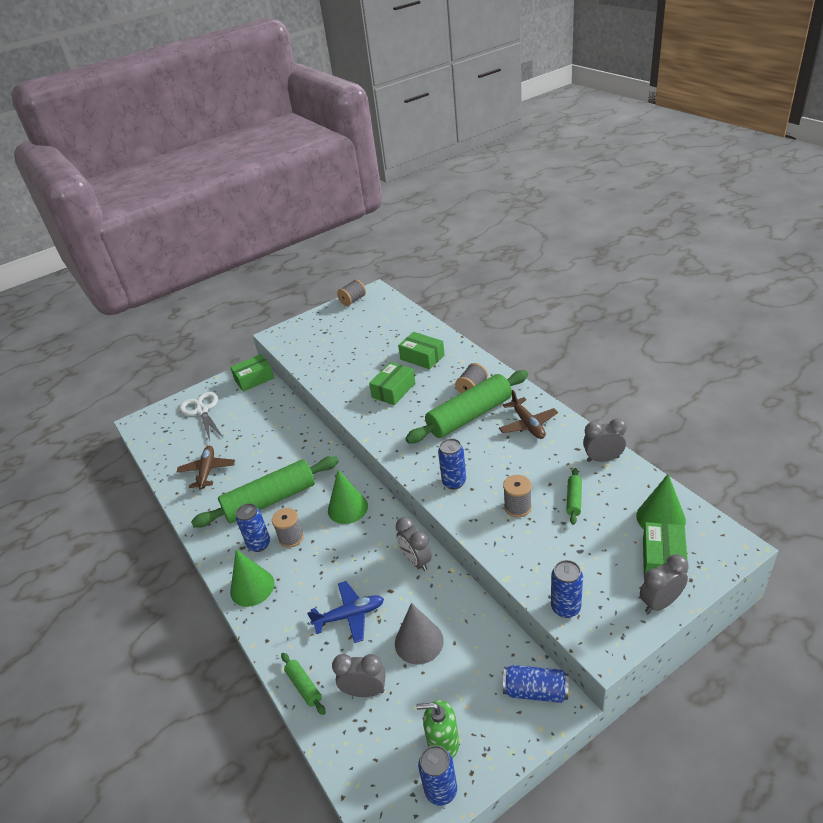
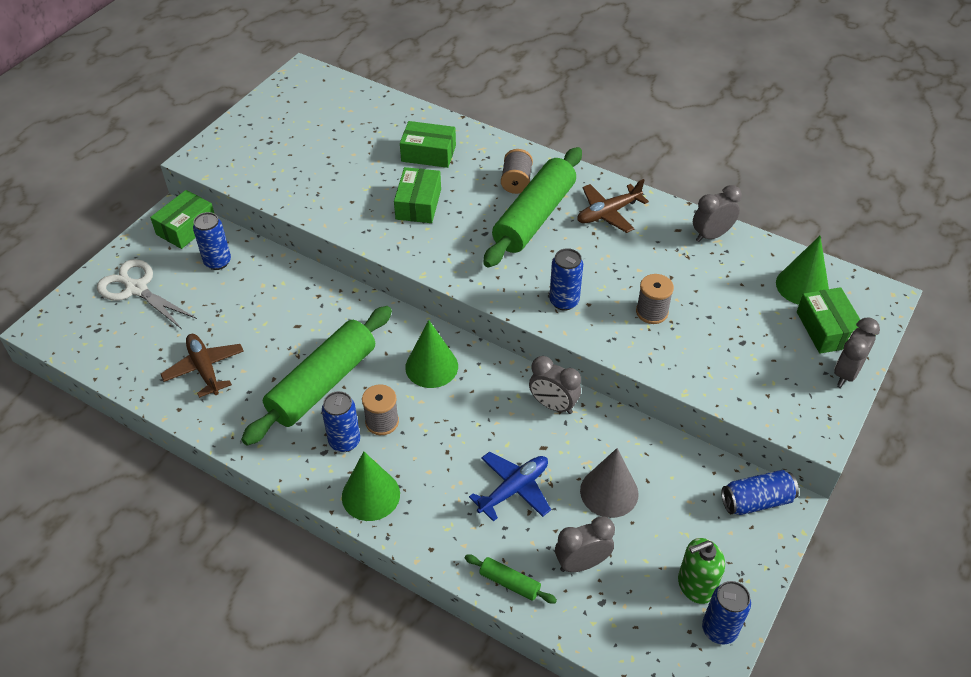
camera: 30 degrees left, 10 degrees up
grey spool [337,279,366,306] -> none
brown plane [499,390,558,439] -> brown plane turned 105 degrees clockwise [577,179,649,233]
blue can [551,560,583,618] -> blue can moved to [193,212,231,270]
green rolling pin [566,468,582,525] -> none

